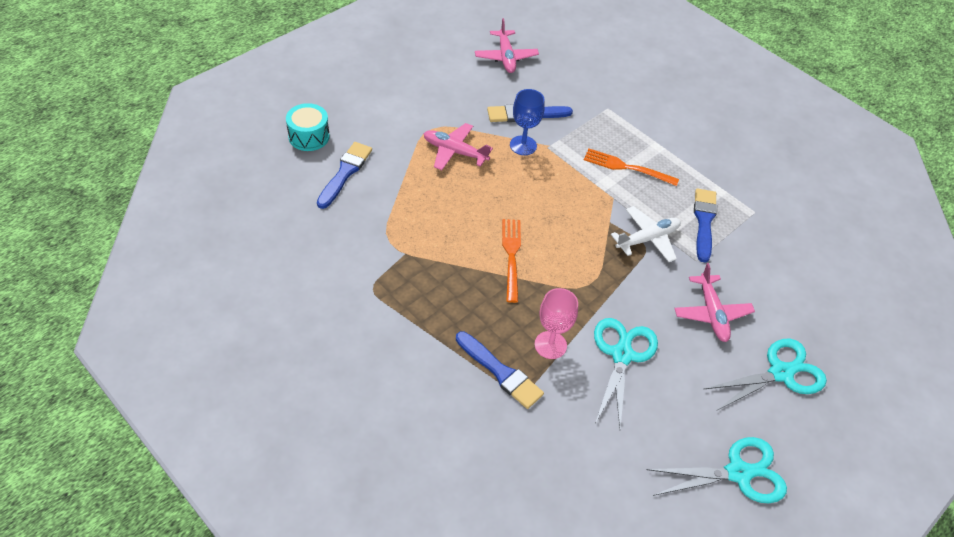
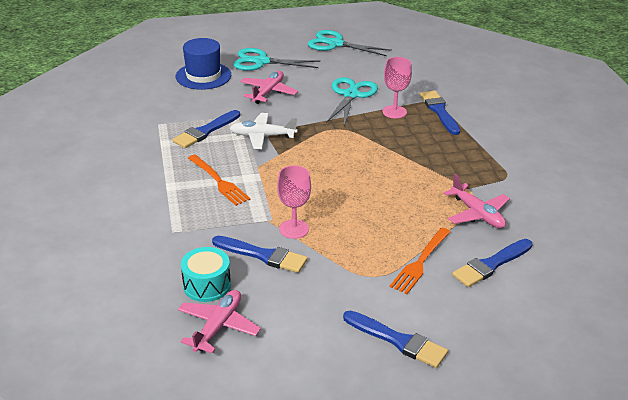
camera: 145 degrees left, 15 degrees down
turquoise drum [286,103,330,151] -> turquoise drum moved to [181,247,231,302]
pink plane [423,123,493,170] -> pink plane moved to [444,174,510,228]
orange fork [502,219,521,303] -> orange fork moved to [390,228,450,294]
blue goblet [510,89,545,155] -> pink goblet [277,165,311,239]
turquoise scissors [594,318,658,429] -> turquoise scissors turned 150 degrees clockwise [326,77,378,126]
none -> blue hat [176,38,231,90]
none -> blue brush [343,311,448,368]

